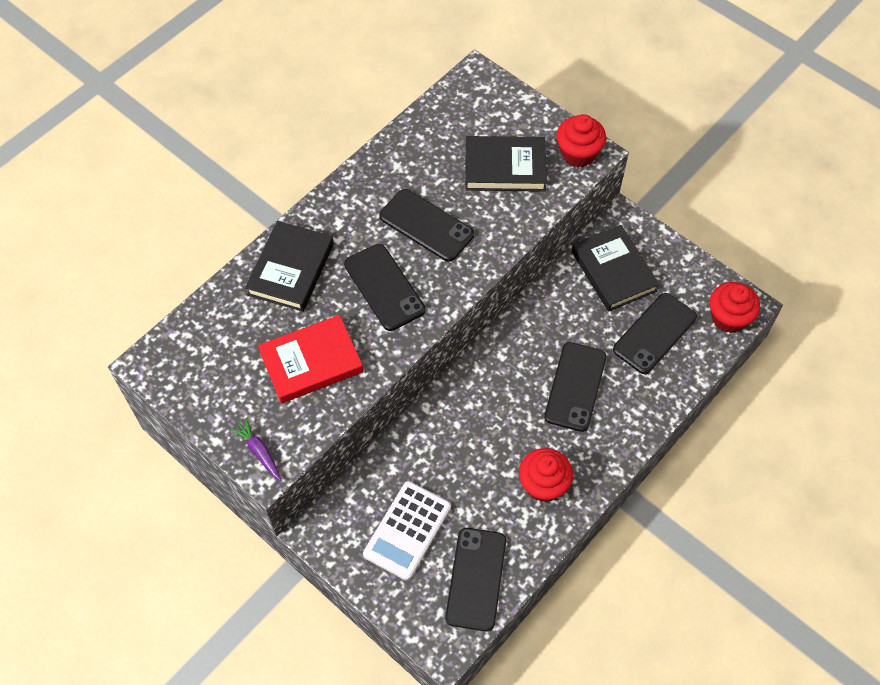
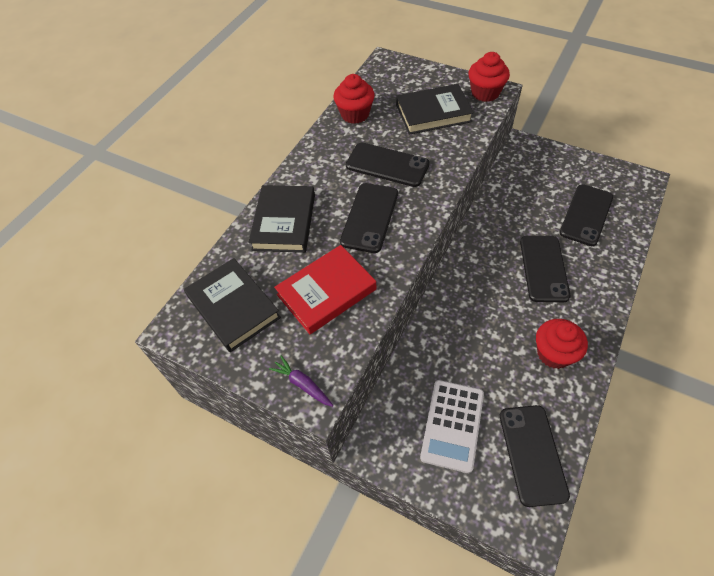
camera: 10 degrees left, 5 degrees down
black phone [344,244,426,331] -> black phone turned 60 degrees clockwise [340,183,398,253]
black book [571,225,660,312] -> black book moved to [184,258,281,352]
red cupcake [710,282,760,333] -> red cupcake moved to [334,74,375,124]

